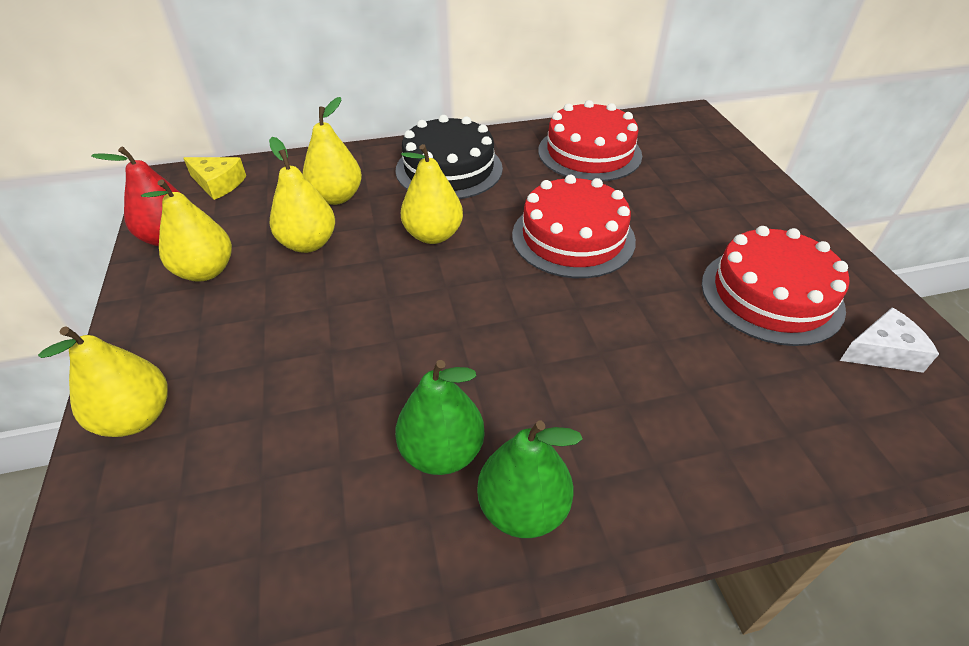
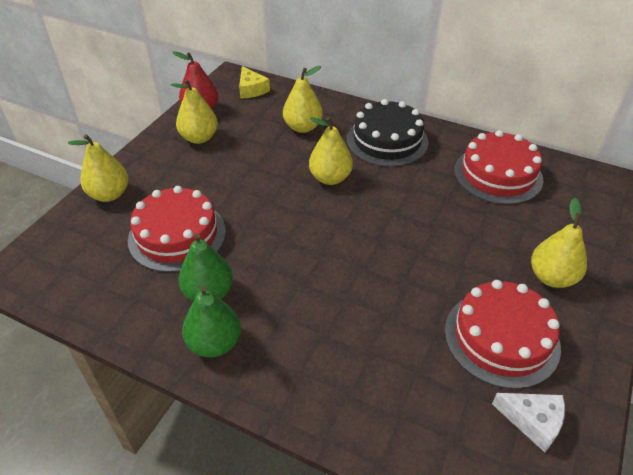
camera: 40 degrees right, 0 degrees up
yellow pear [269,137,335,253] -> yellow pear moved to [531,198,587,288]
red cake [512,175,636,278] -> red cake moved to [128,186,226,272]

